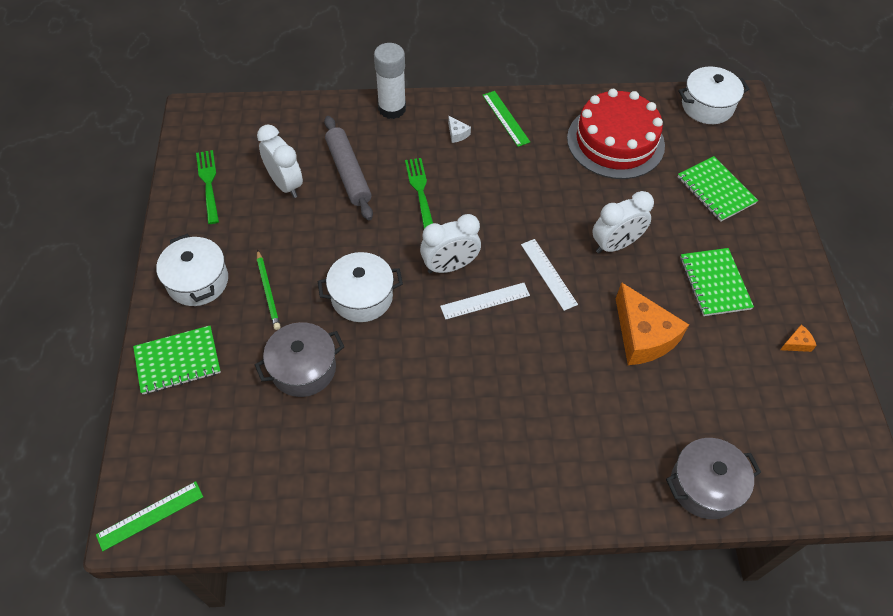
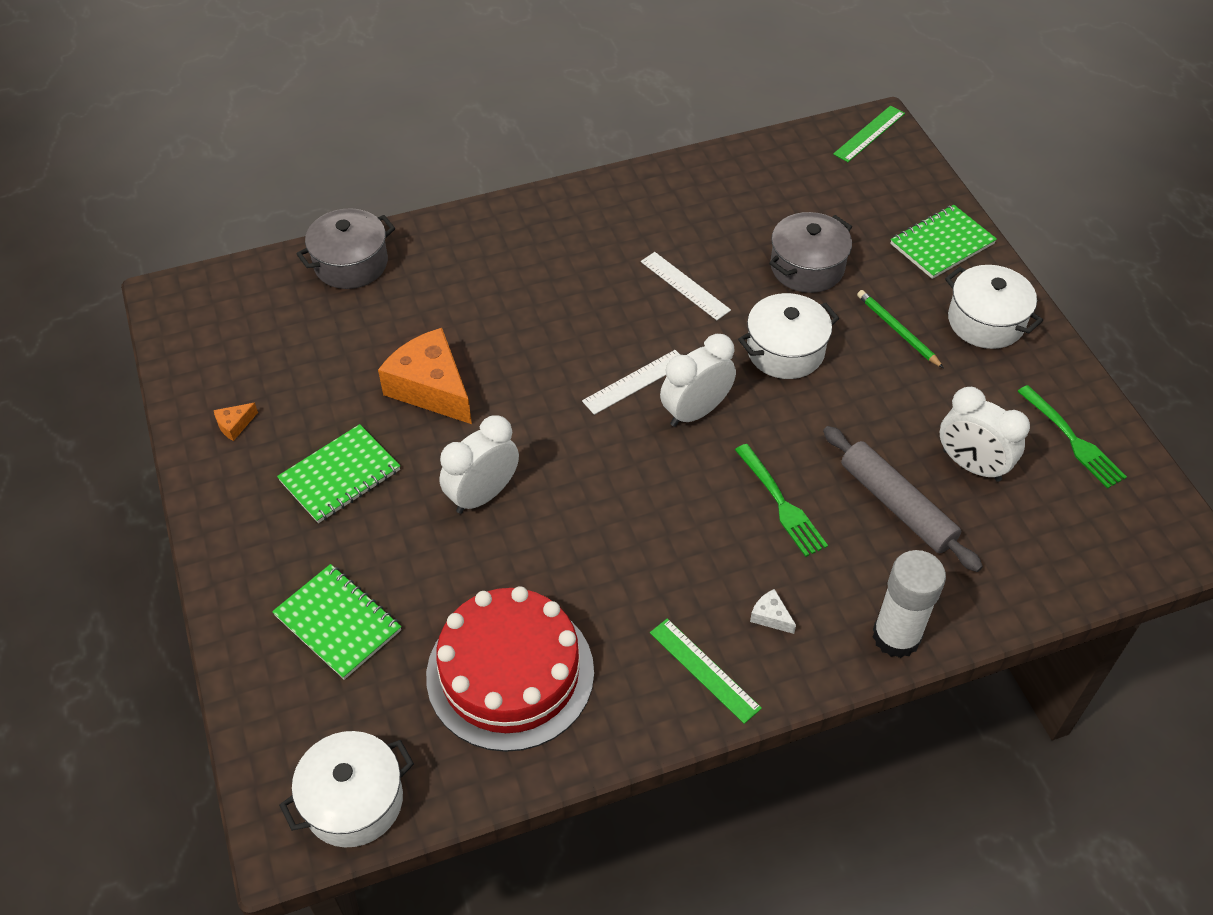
camera: 165 degrees right, 5 degrees down
white ruler [521,239,578,311] -> white ruler moved to [641,252,731,320]
green notebook [680,248,754,316] -> green notebook turned 75 degrees clockwise [277,424,400,523]

